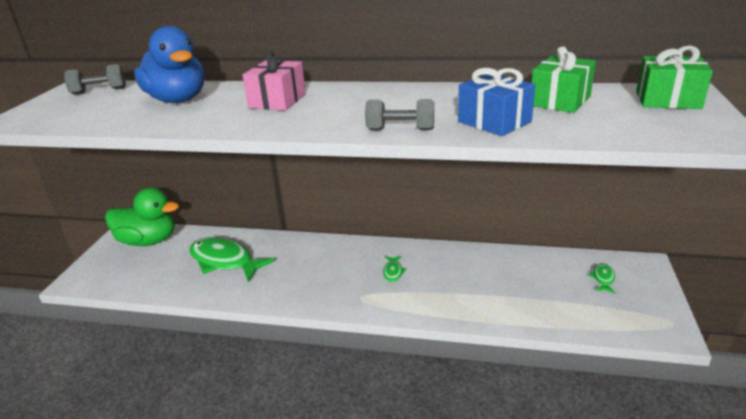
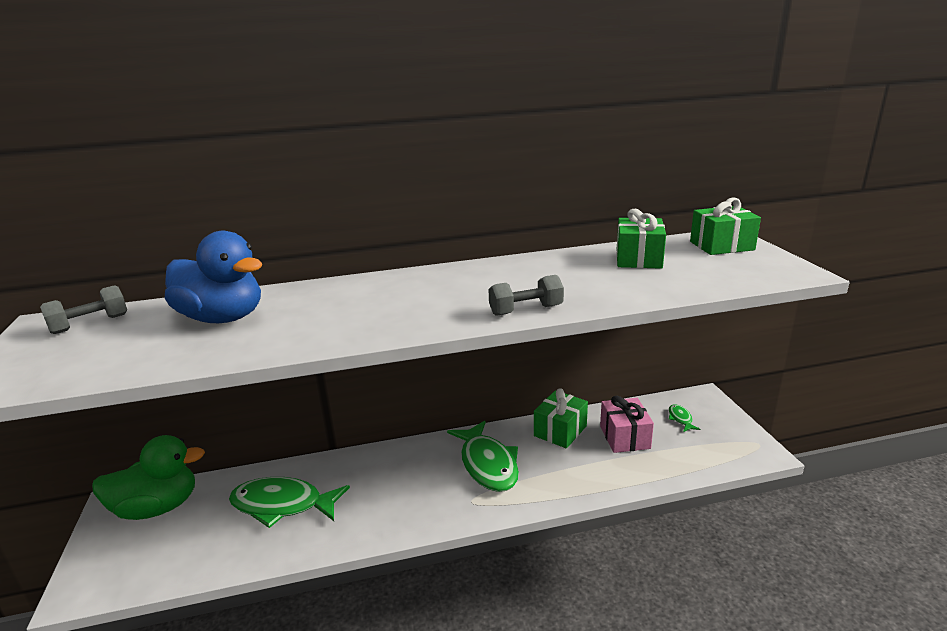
camera: 25 degrees left, 5 degrees down
pink gift [242,51,306,111] -> pink gift moved to [600,396,654,453]
green fish [383,256,407,282] -> green fish [447,421,519,492], size x2.33
blue gift [458,68,535,136] -> none
none -> green gift [534,388,588,449]

